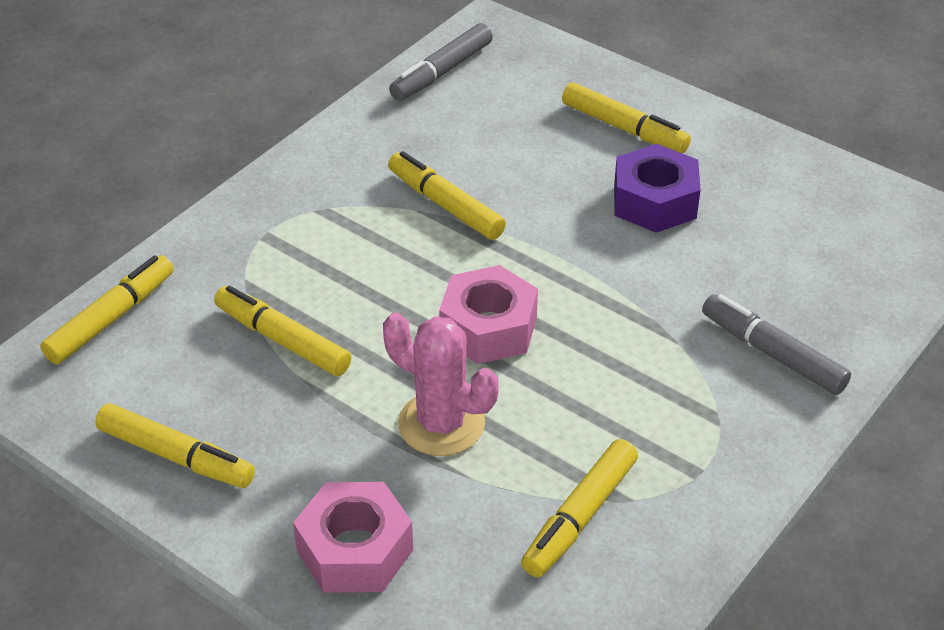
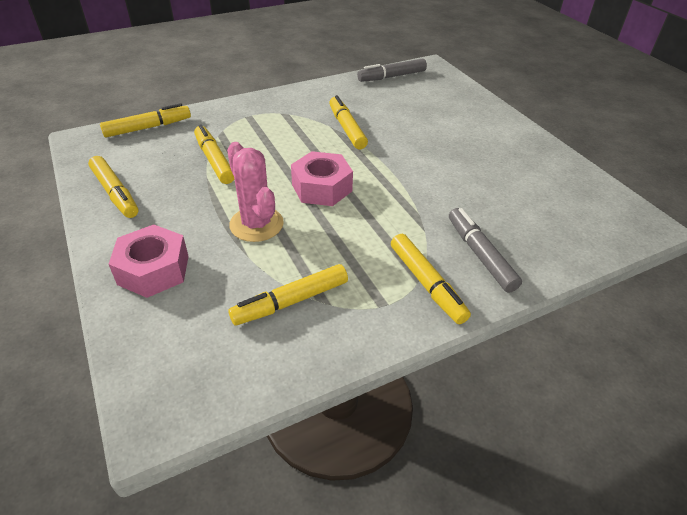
camera: 25 degrees right, 0 degrees up
yellow marker [562,82,691,153] -> yellow marker moved to [391,234,471,324]
purple nut [614,144,700,233] -> none

